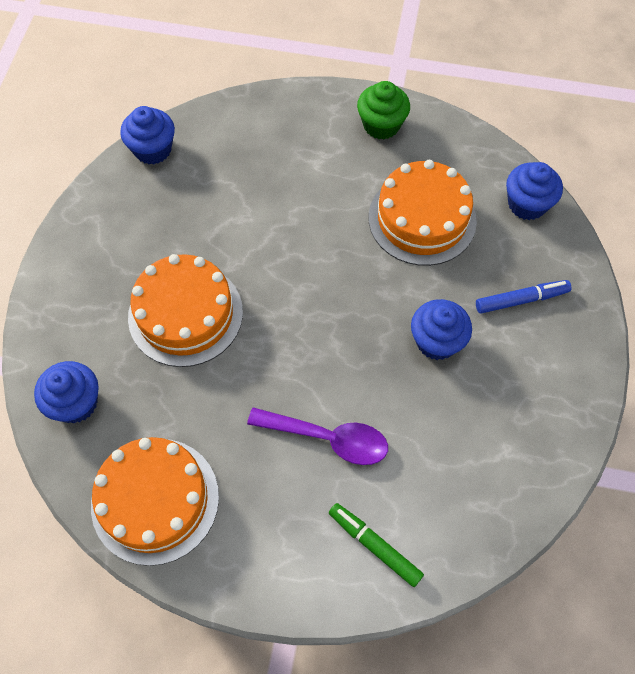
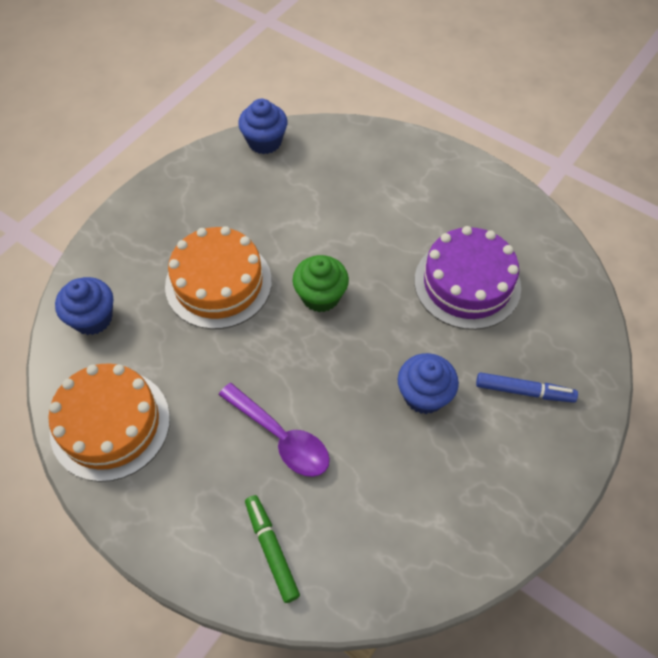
camera: 25 degrees right, 5 degrees down
green cupcake [357,81,410,140] -> green cupcake moved to [292,255,349,312]
orange cake [369,160,477,266] -> purple cake [414,226,521,330]
blue cupcake [506,162,563,220] -> none

